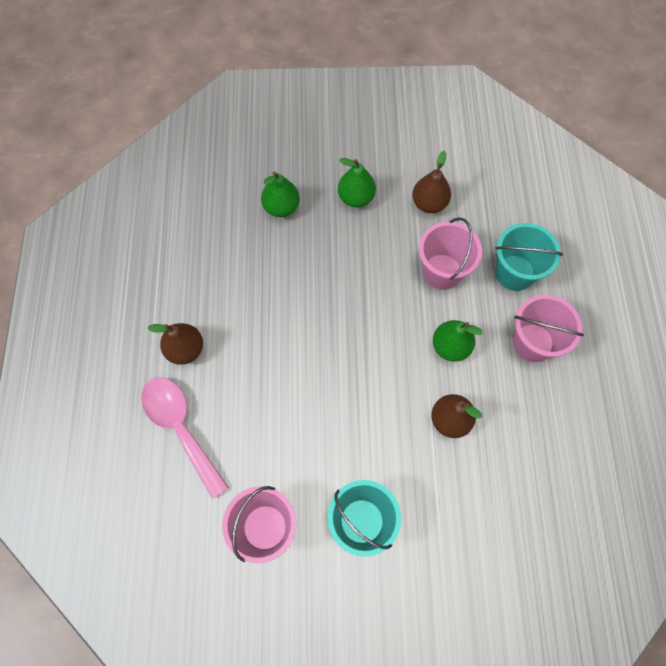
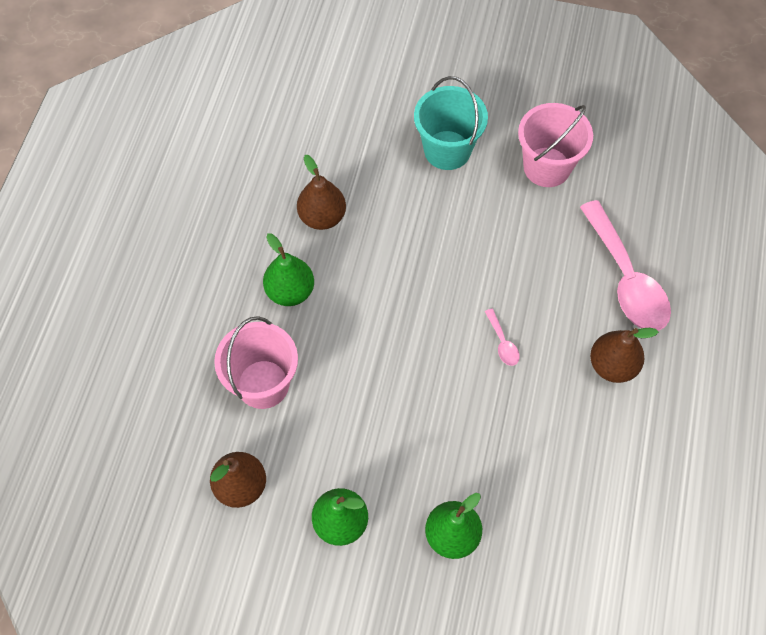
camera: 165 degrees left, 5 degrees down
turquoise bucket [495,223,563,291] -> none
pink bucket [513,295,584,362] -> none
none -> pink spoon [485,309,520,366]

